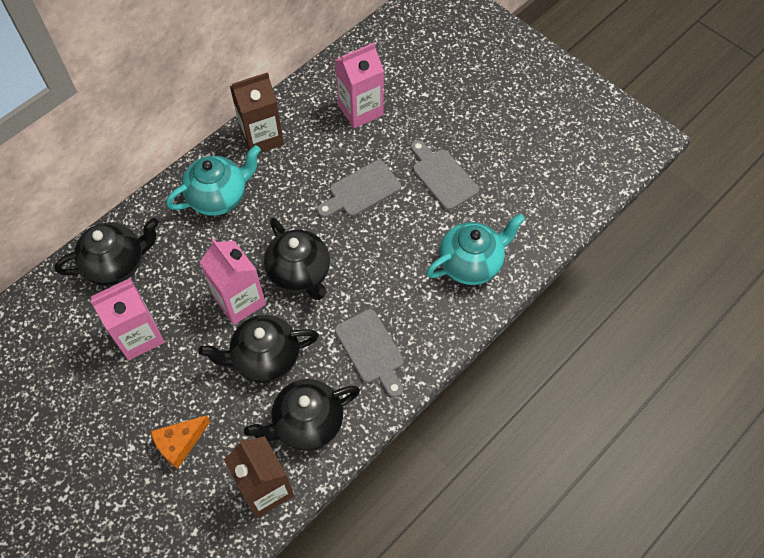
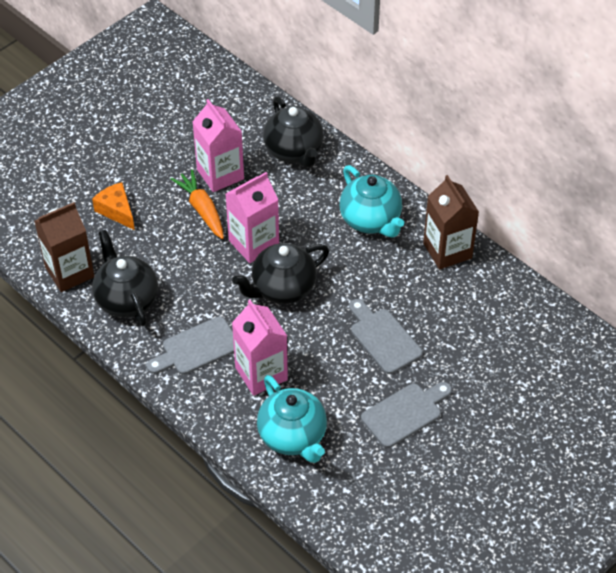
camera: 90 degrees right, 10 degrees down
black teapot [199,315,319,383] -> none
pink carton [335,42,384,128] -> pink carton moved to [232,300,288,396]
none -> orange carrot [171,169,224,239]

